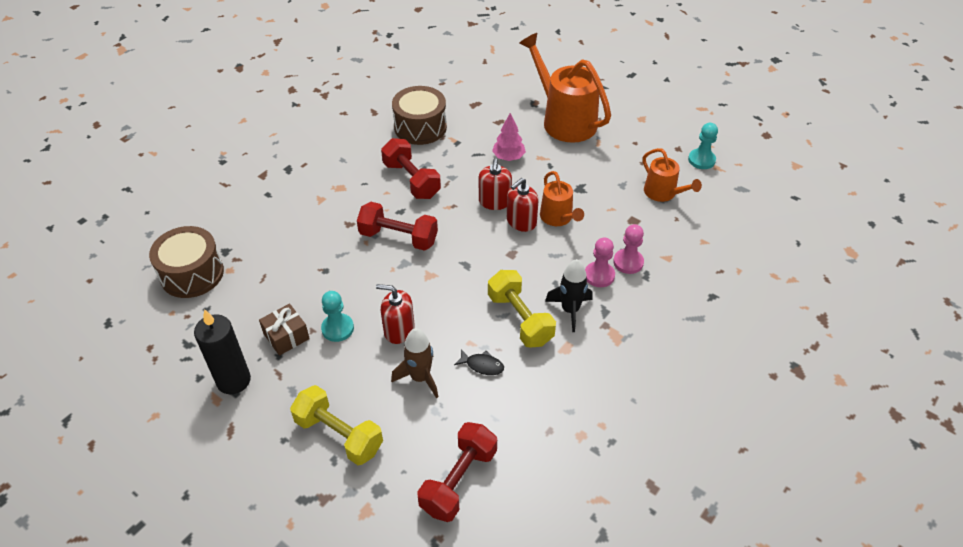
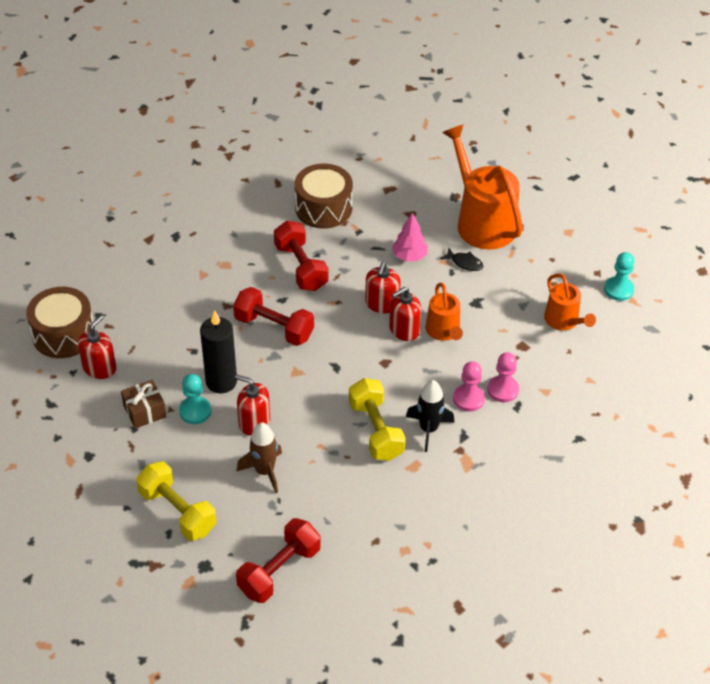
camera: 10 degrees right, 0 degrees up
black candle [194,309,251,394] -> black candle moved to [200,310,237,393]
black fish [454,349,504,375] -> black fish moved to [440,248,483,271]
none -> red soap dispenser [78,315,117,379]

